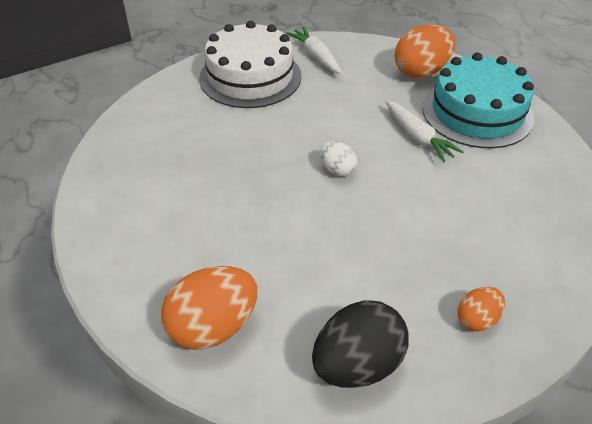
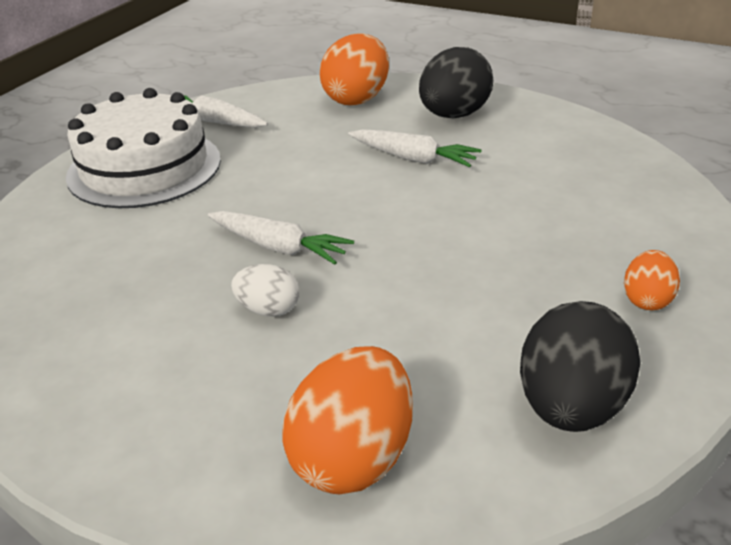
camera: 30 degrees left, 10 degrees down
white egg [320,141,357,176] -> white egg moved to [231,264,299,317]
turquoise cake [422,52,534,148] -> black egg [419,47,493,118]
none -> white carrot [208,211,354,265]

